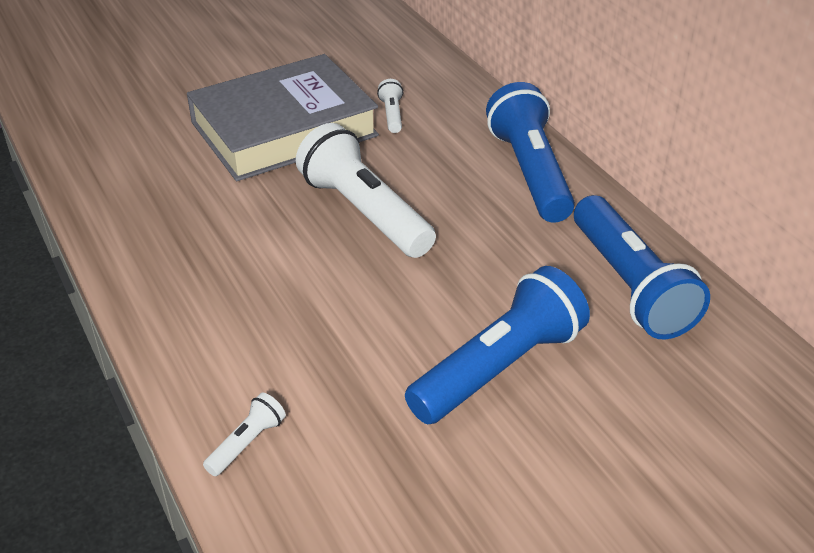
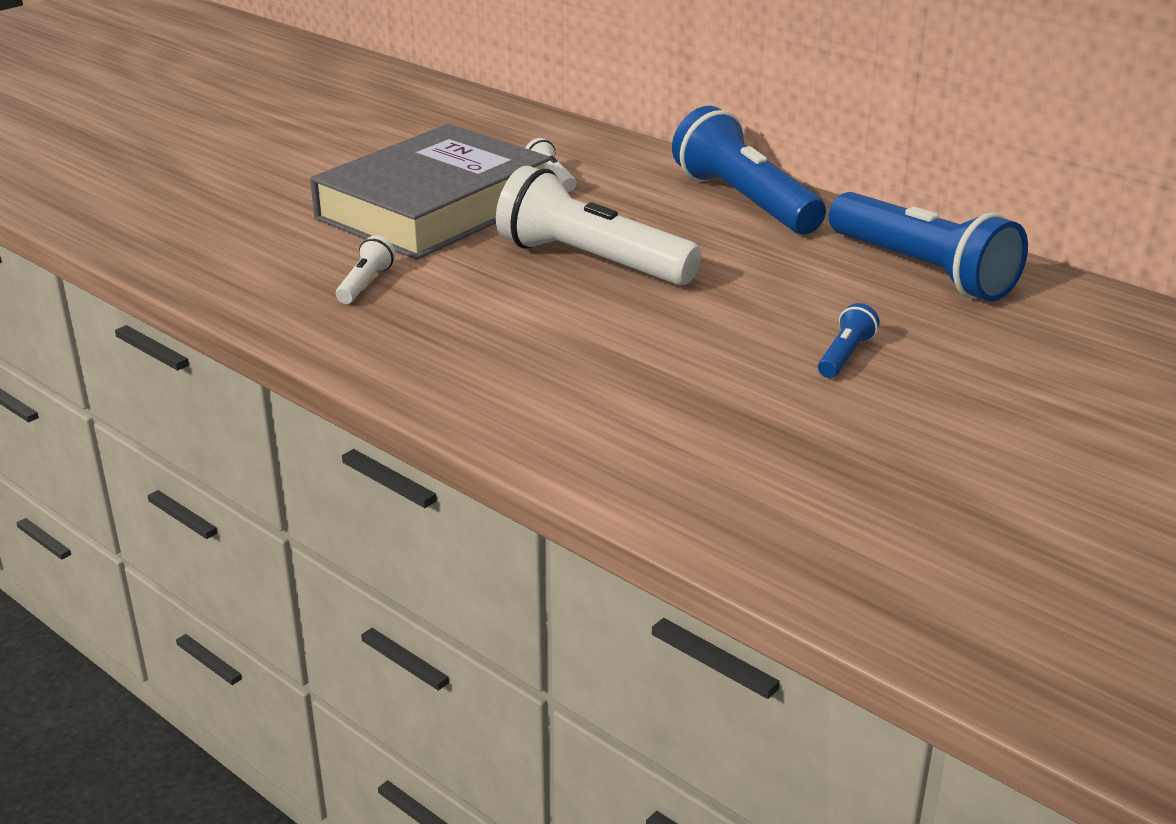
camera: 20 degrees left, 10 degrees down
white flashlight [203,393,286,476] -> white flashlight moved to [336,235,396,304]
blue flashlight [405,266,590,424] -> blue flashlight [818,303,880,378], size x0.43

